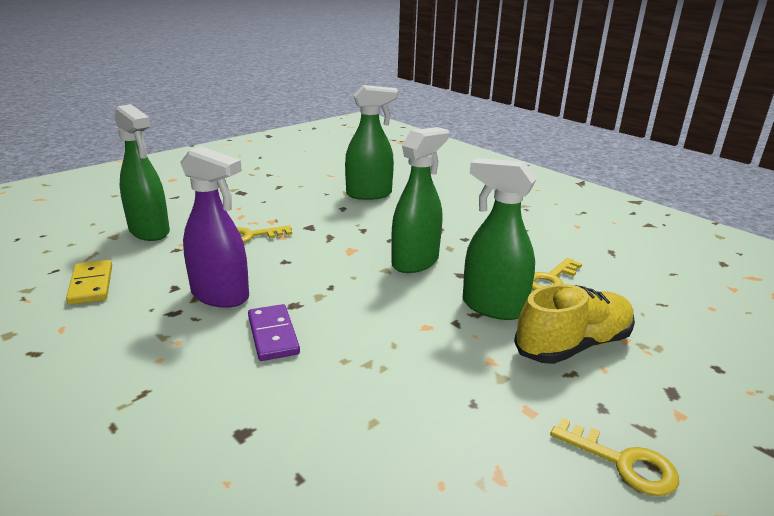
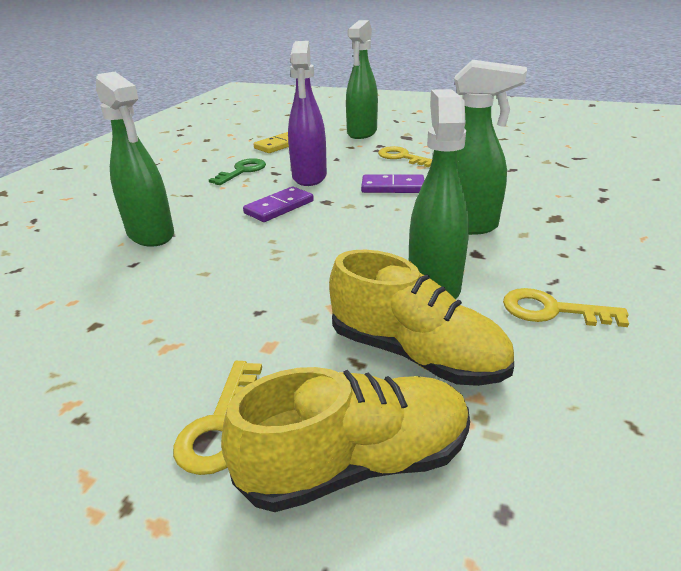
camera: 65 degrees right, 5 degrees up
green spray bottle [345,85,398,200] -> green spray bottle moved to [96,72,174,247]
none -> green key [209,158,266,185]
none -> yellow shoe [221,367,470,512]
none -> purple domino [361,174,424,193]

